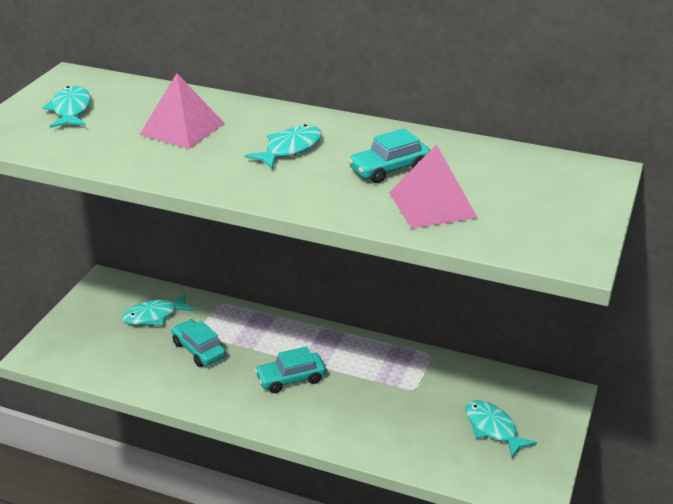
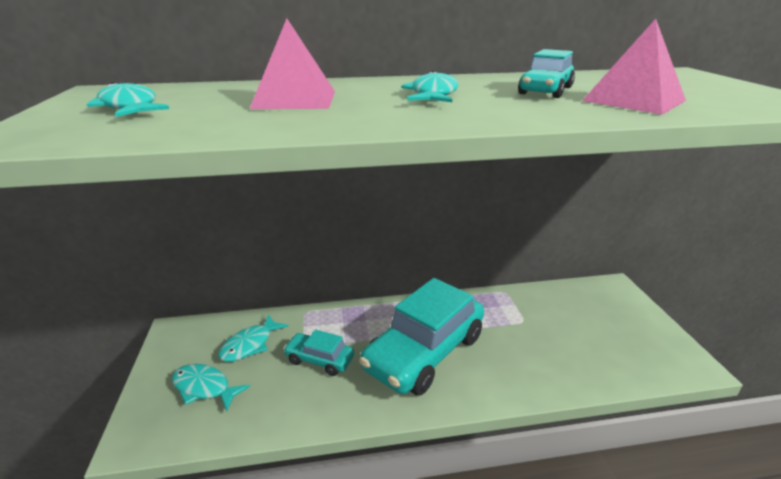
camera: 30 degrees left, 5 degrees down
turquoise car [255,346,326,393] -> turquoise car [359,278,484,396], size x2.11
turquoise fish [466,400,537,458] -> turquoise fish moved to [172,364,250,411]

